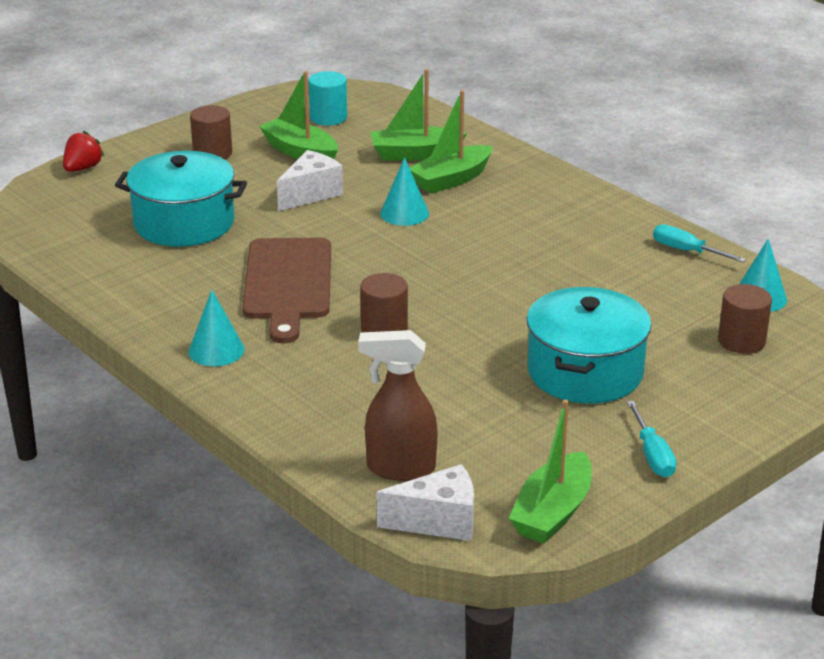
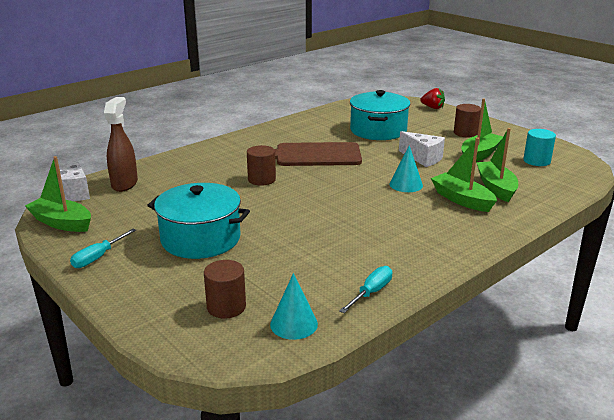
camera: 90 degrees right, 5 degrees down
turquoise cone [189,290,245,366] -> none
turquoise screwdriver [627,401,676,477] -> turquoise screwdriver turned 45 degrees counterclockwise [70,229,136,268]

